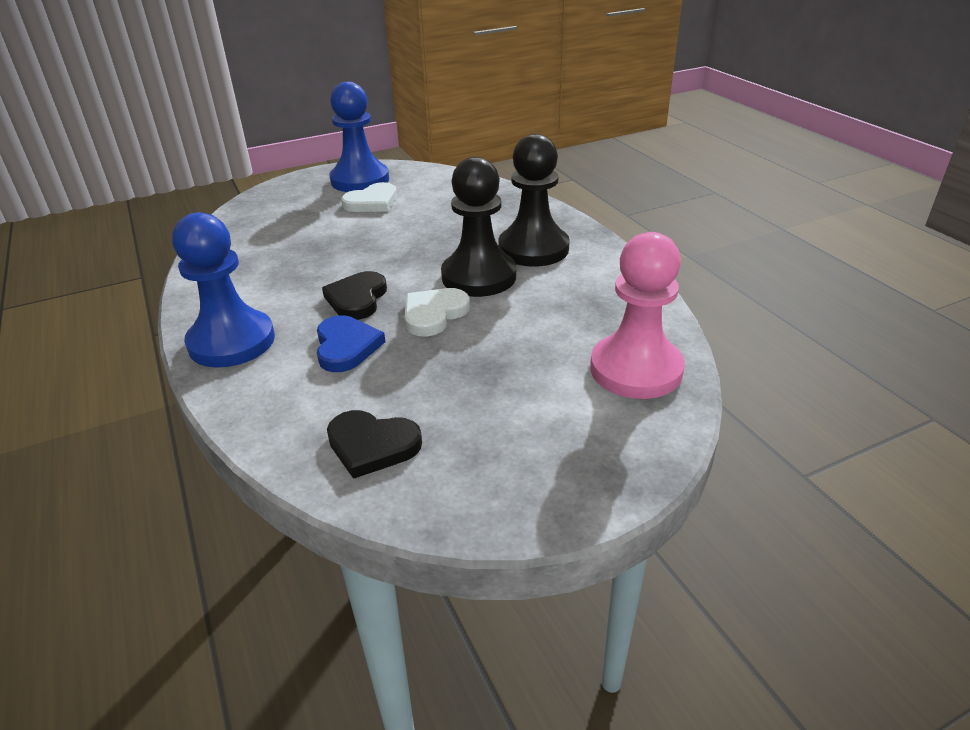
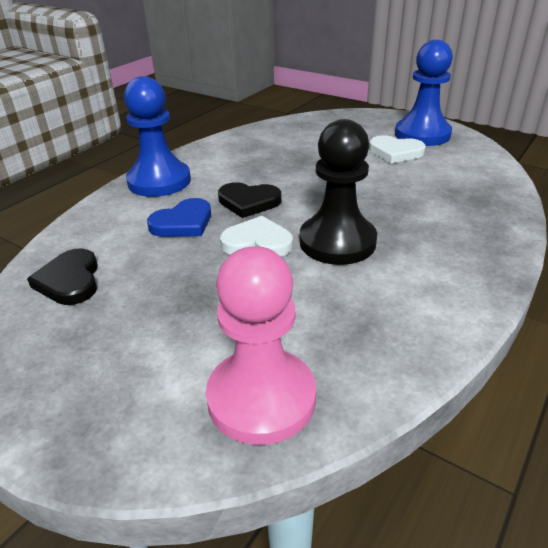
camera: 60 degrees right, 0 degrees up
black heart [322,271,387,320] -> black heart turned 150 degrees counterclockwise [218,182,281,218]
black pawn [498,134,570,267] -> none

